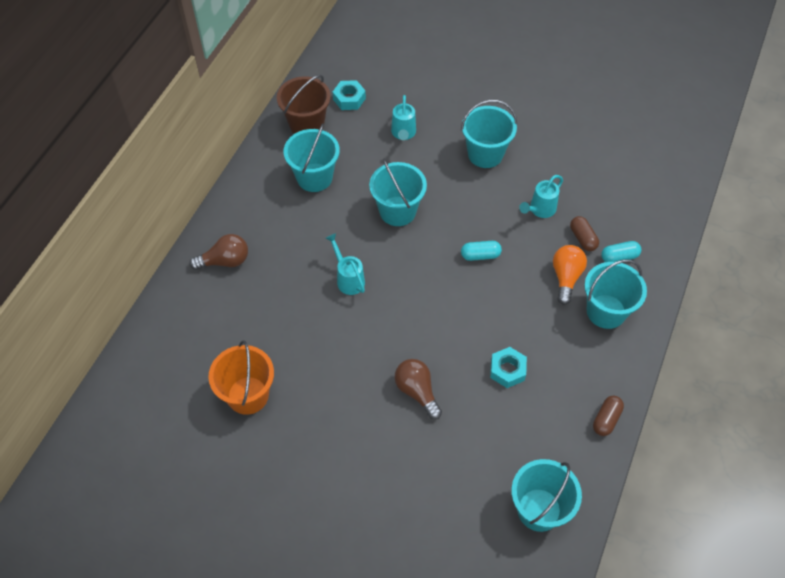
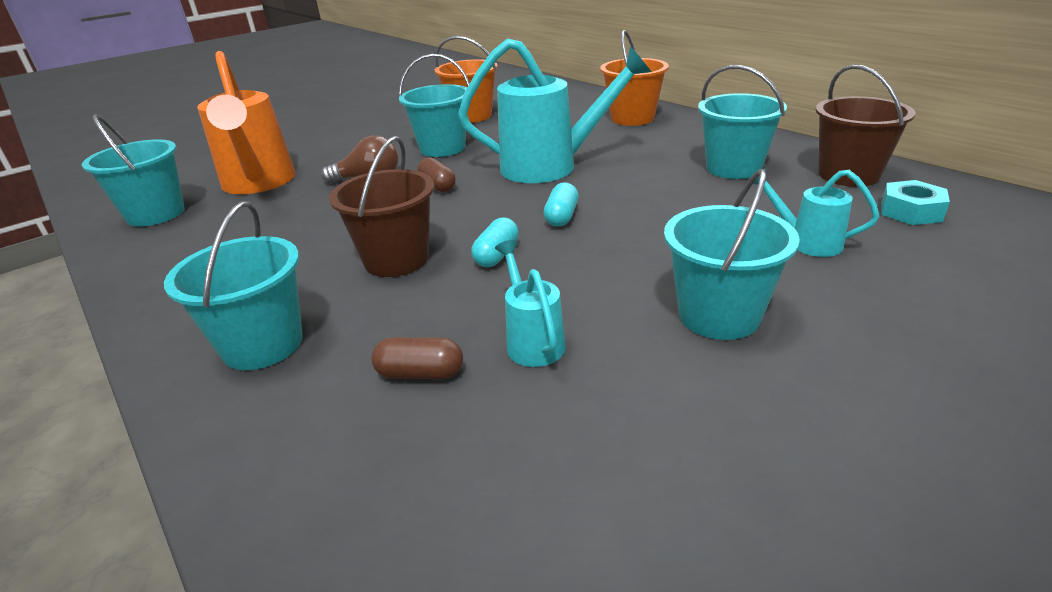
camera: 120 degrees right, 25 degrees down
brown light bulb [189,234,248,270] -> orange bucket [600,30,669,126]
turquoise watering can [326,233,365,295] -> turquoise watering can [458,38,652,183], size x2.05
turquoise bucket [369,159,427,226] -> turquoise bucket moved to [399,54,470,157]
turquoise nut [490,347,527,388] -> none
orange light bulb [553,245,587,305] -> none
brown capsule [593,396,624,436] -> brown capsule moved to [417,157,456,192]
turquoise capsule [601,241,641,262] -> turquoise capsule moved to [543,182,578,227]
none -> orange watering can [197,51,296,194]
none -> brown bucket [329,136,434,277]

